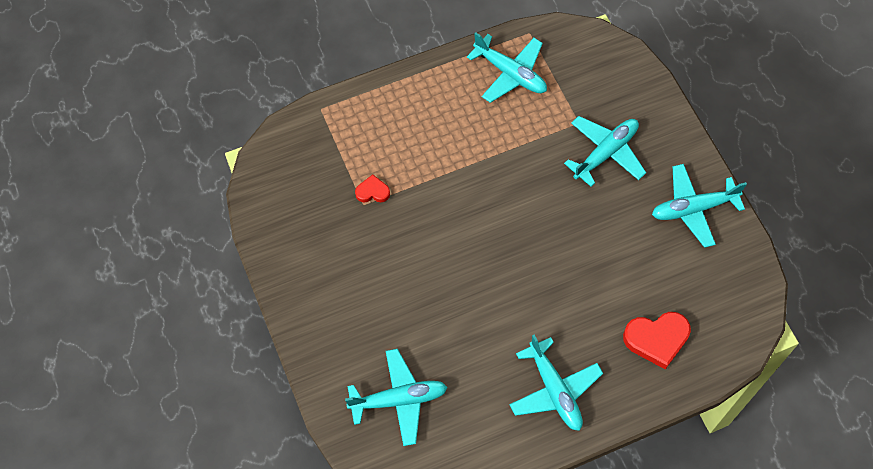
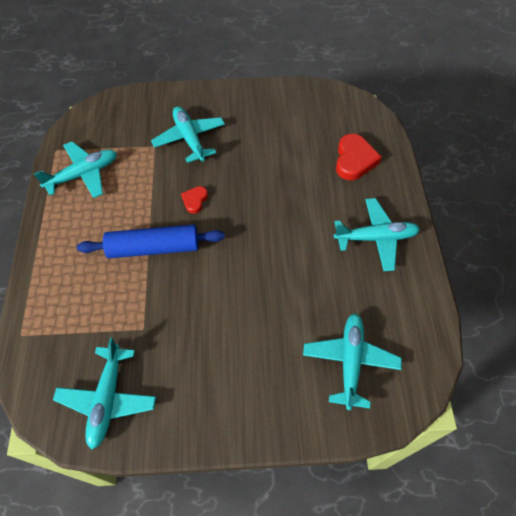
camera: 70 degrees left, 5 degrees down
red heart [355,175,390,203] -> red heart moved to [181,186,208,214]
turquoise plane [652,164,747,248] -> turquoise plane moved to [53,338,156,449]
none -> blue rolling pin [77,224,225,258]

